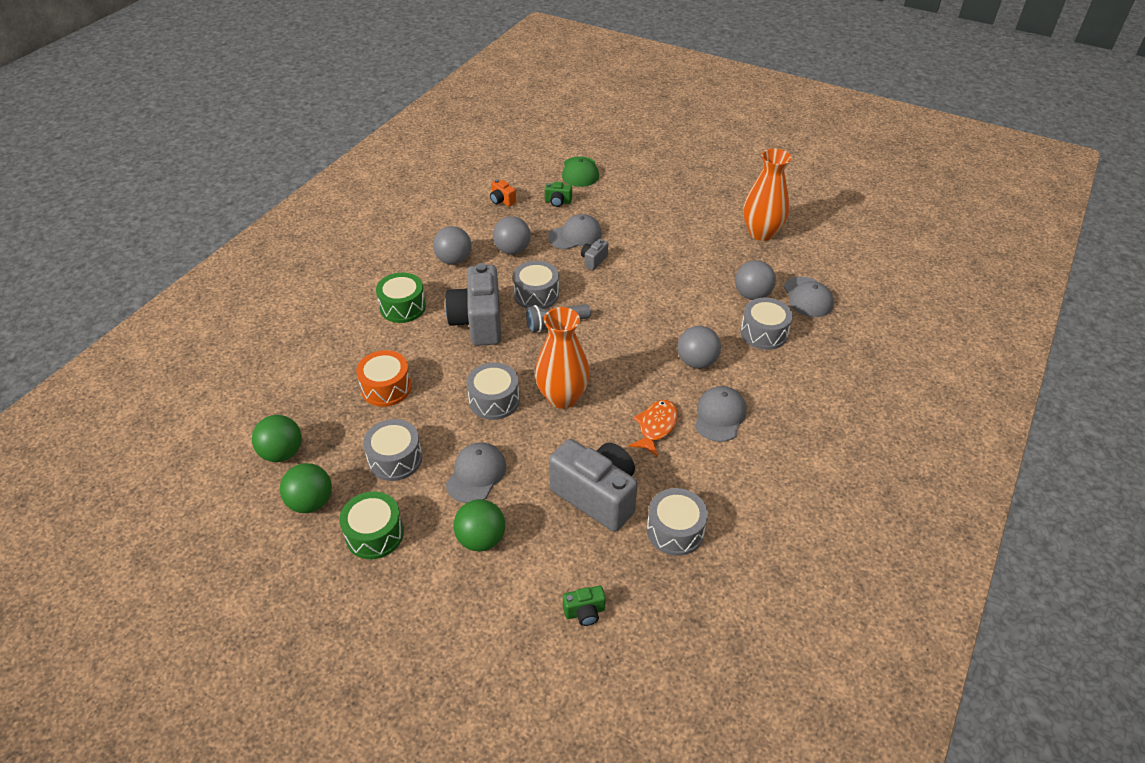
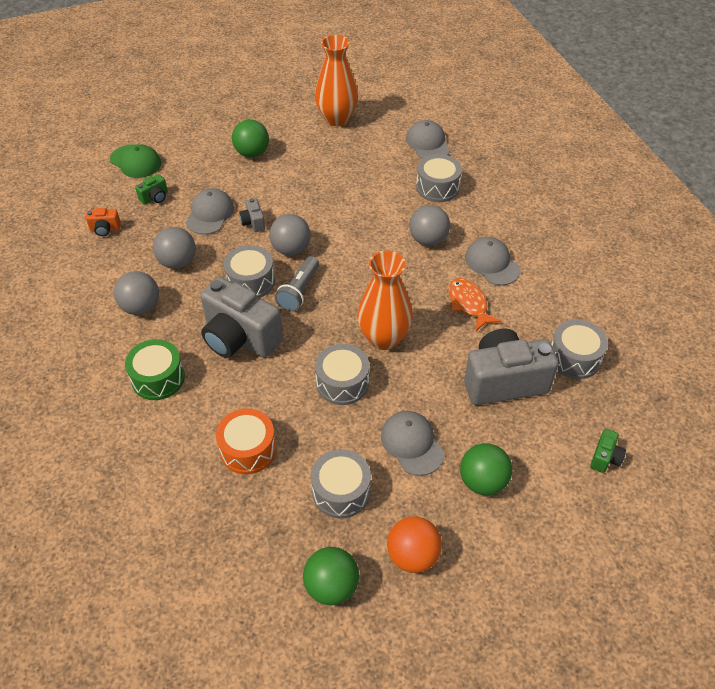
camera: 50 degrees left, 5 degrees up
green ball [252,415,302,462] -> green ball moved to [232,119,269,157]
green drum [339,492,404,559] -> orange ball [387,516,442,573]
grey ball [735,260,776,300] -> grey ball moved to [269,214,311,256]
grey cap [784,277,834,317] -> grey cap turned 135 degrees counterclockwise [406,120,450,159]

